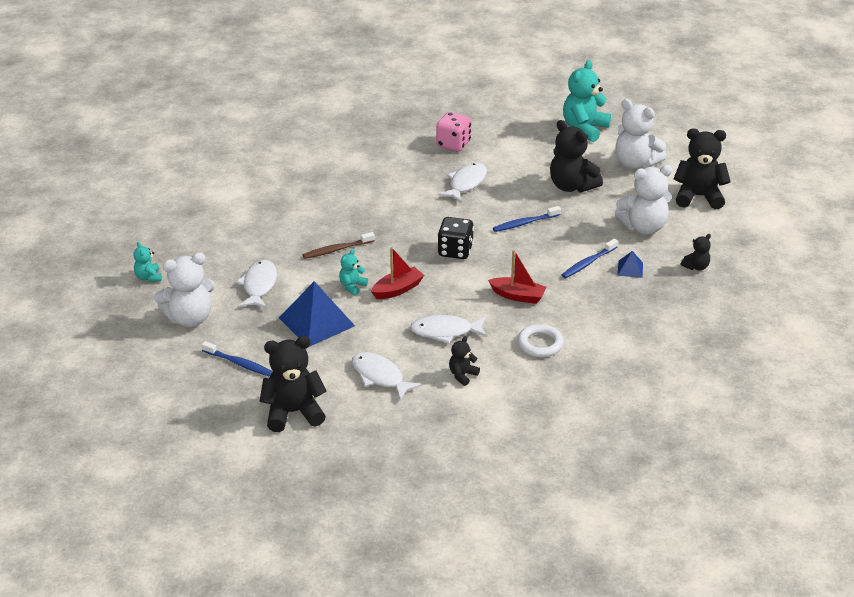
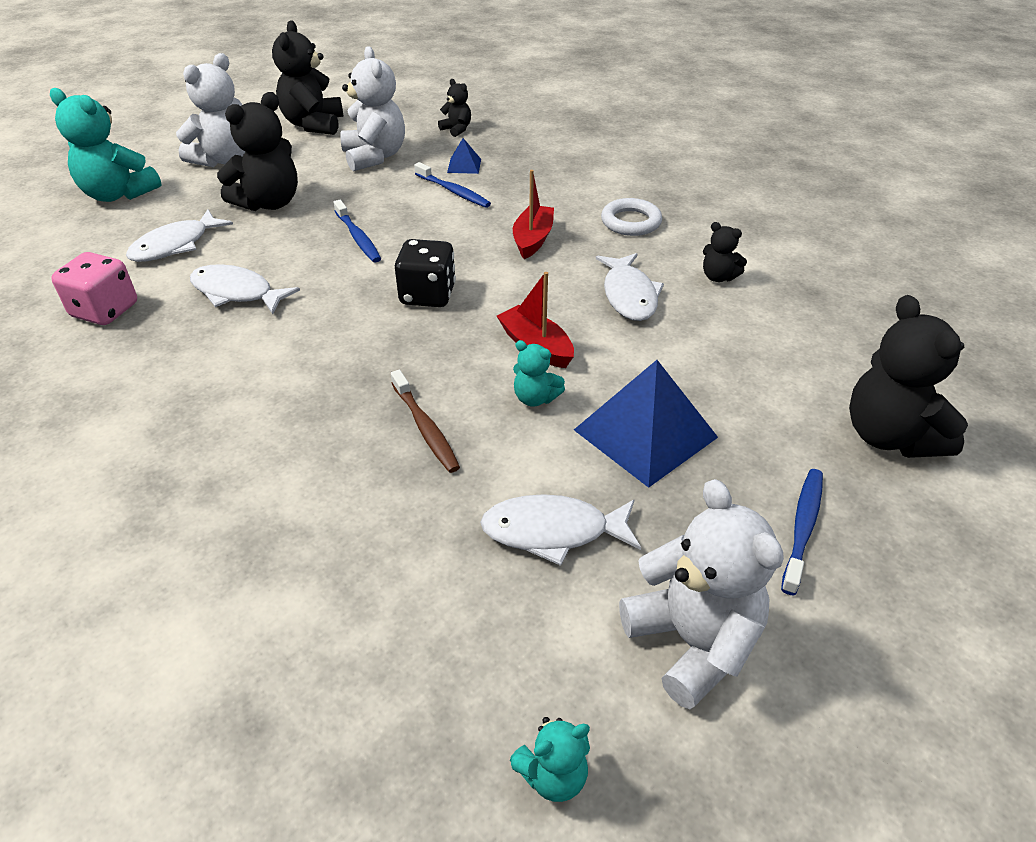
camera: 95 degrees left, 5 degrees up
white fish [352,352,422,400] -> white fish moved to [126,210,233,262]

